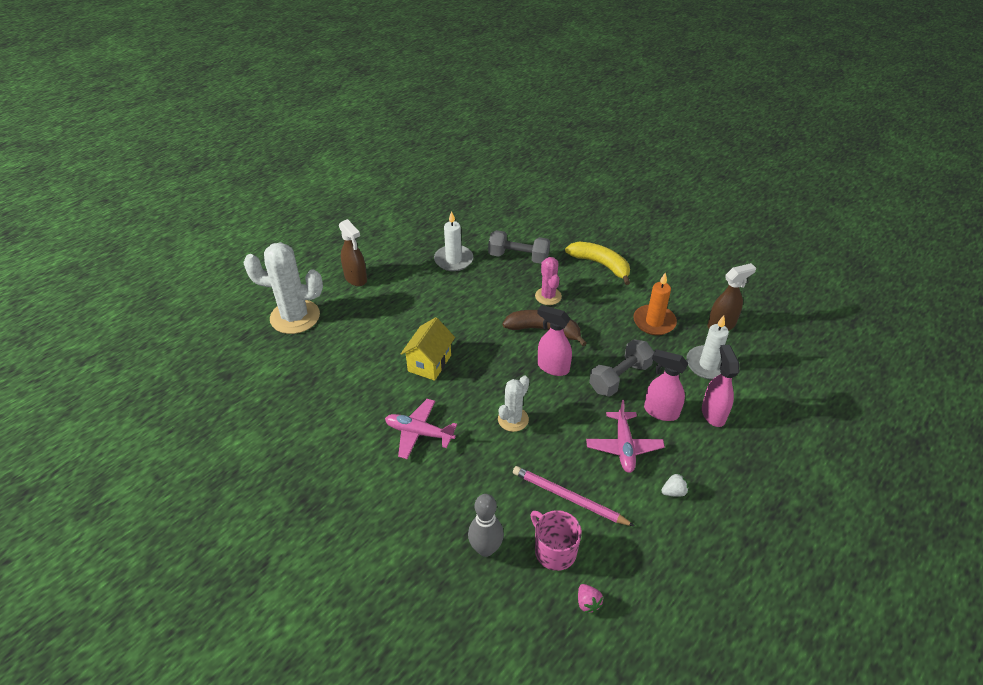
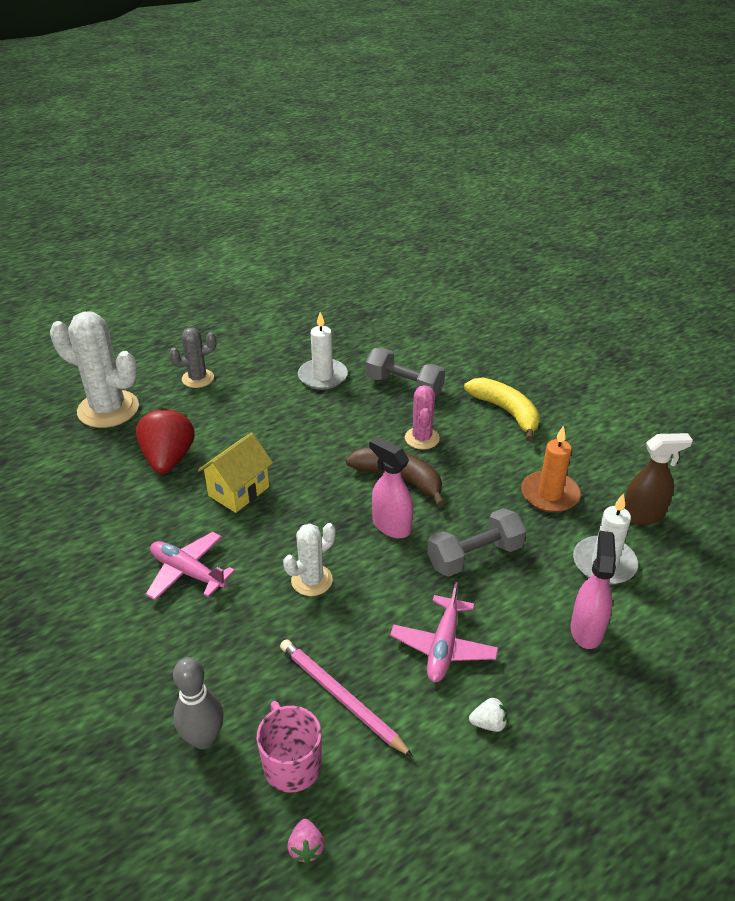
camera: 15 degrees right, 5 degrees down
brown spray bottle [339,219,367,286] -> grey cactus [169,328,216,388]
pink spray bottle [644,349,688,421] -> none
none -> red strawberry [136,407,195,474]

